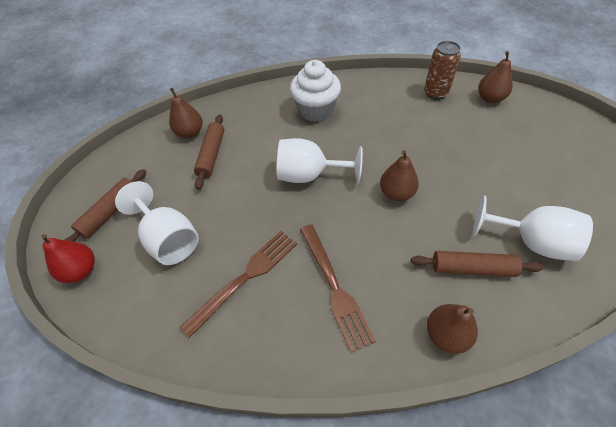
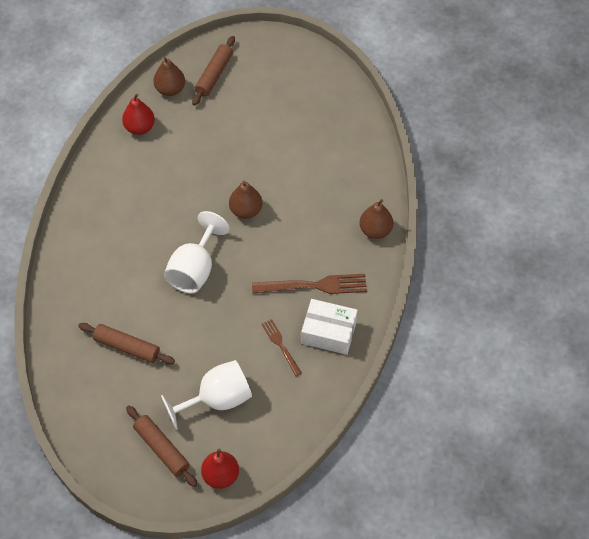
camera: 75 degrees left, 5 degrees up
brown pear [169,88,202,138] -> none
brown fork [180,231,297,337] -> brown fork [261,319,302,376], size x0.58
white cupcake [290,60,341,122] -> none
brown rolling pin [411,251,544,277] -> brown rolling pin moved to [192,36,235,106]
brown can [424,41,461,100] -> red pear [122,94,155,135]
white goblet [473,196,593,261] -> none
none -> white box [301,299,358,355]

